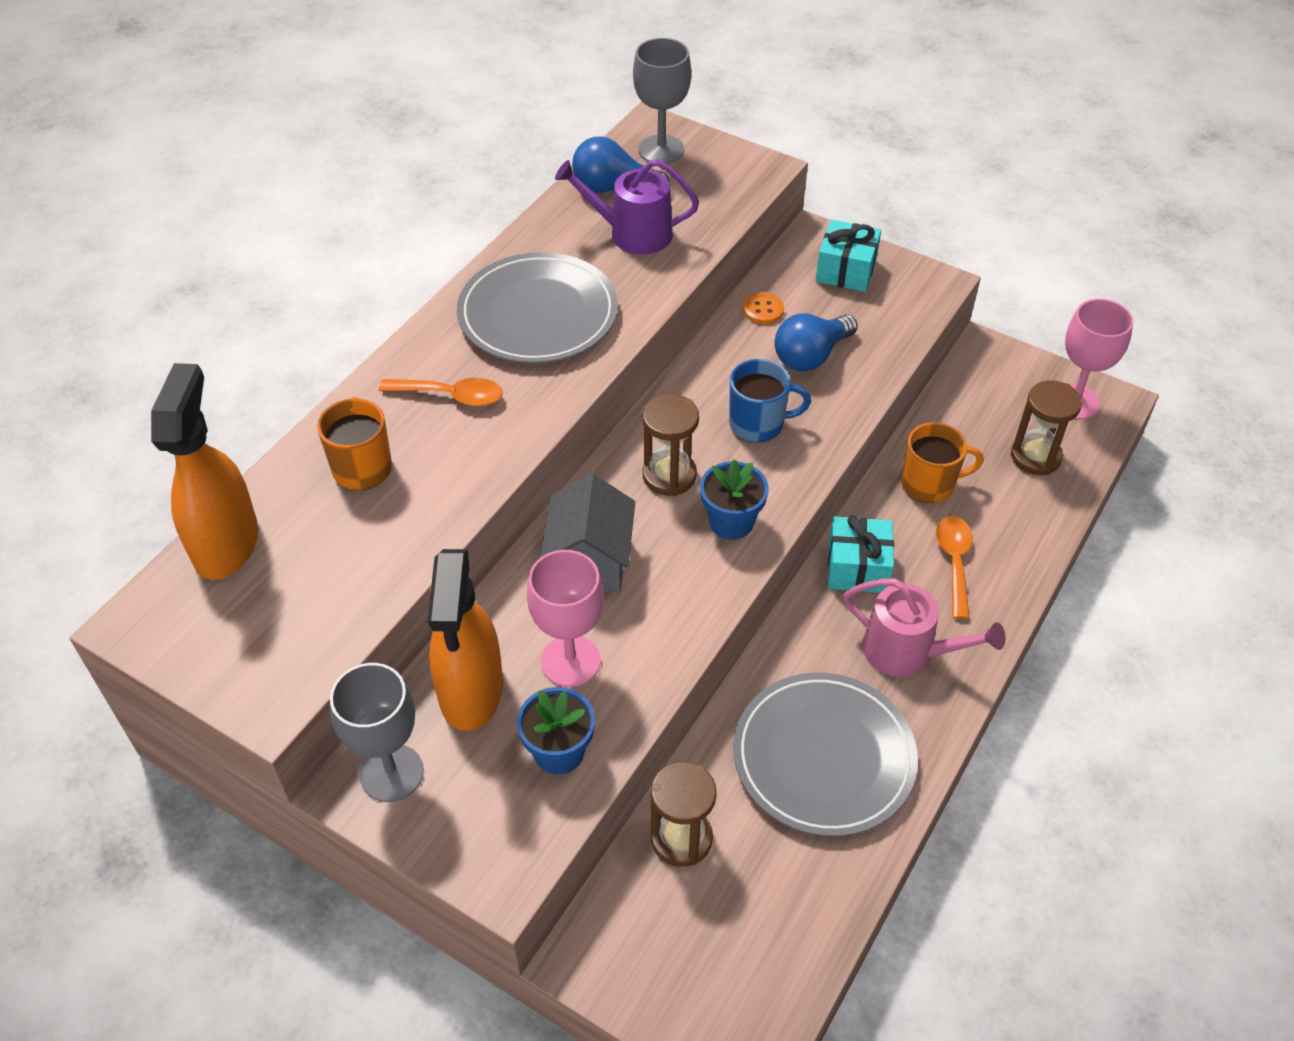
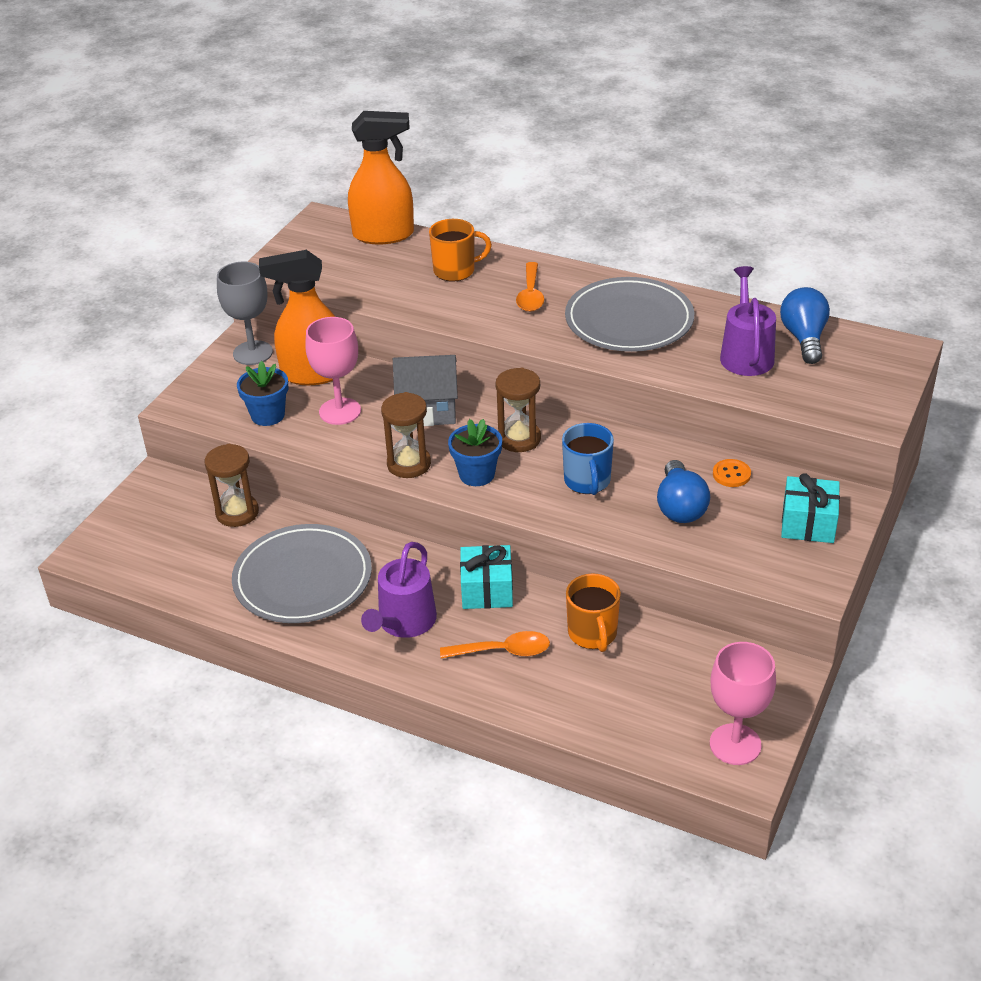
camera: 85 degrees right, 10 degrees down
grey goblet [633,38,691,164] -> none
blue light bulb [775,314,858,371] -> blue light bulb turned 135 degrees counterclockwise [657,460,710,523]
pink watering can [843,578,1006,677] -> purple watering can [361,542,437,638]
brown hourglass [1011,380,1082,475] -> brown hourglass moved to [381,392,431,478]

